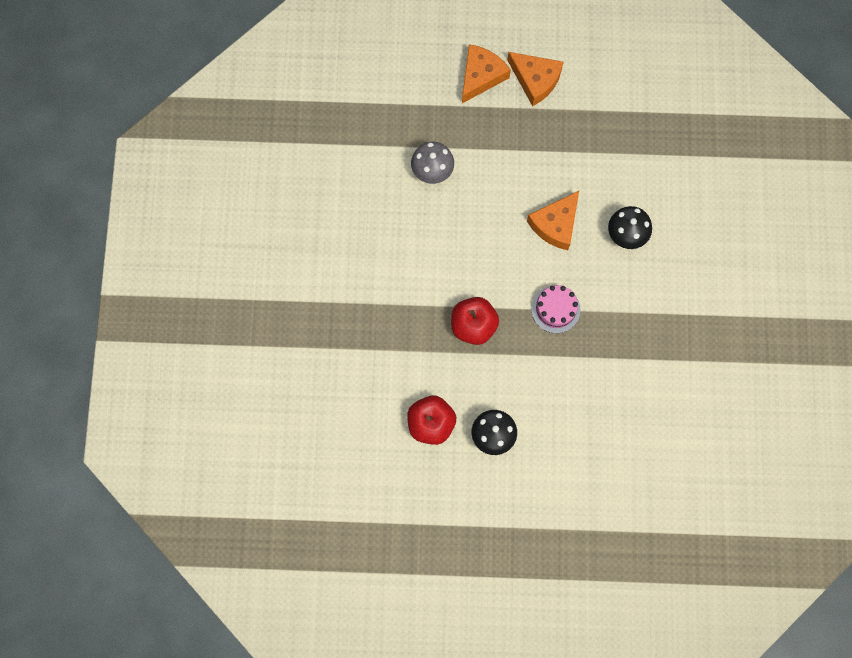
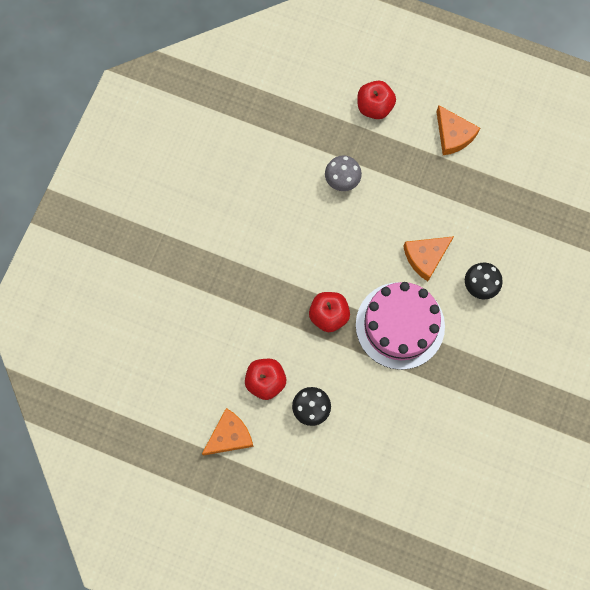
camera: 20 degrees right, 0 degrees up
orange cheese [462,44,511,103] -> orange cheese moved to [202,408,254,456]
pink cake [531,285,581,333] -> pink cake [356,282,445,370], size x2.12
none -> red apple [358,81,396,119]

